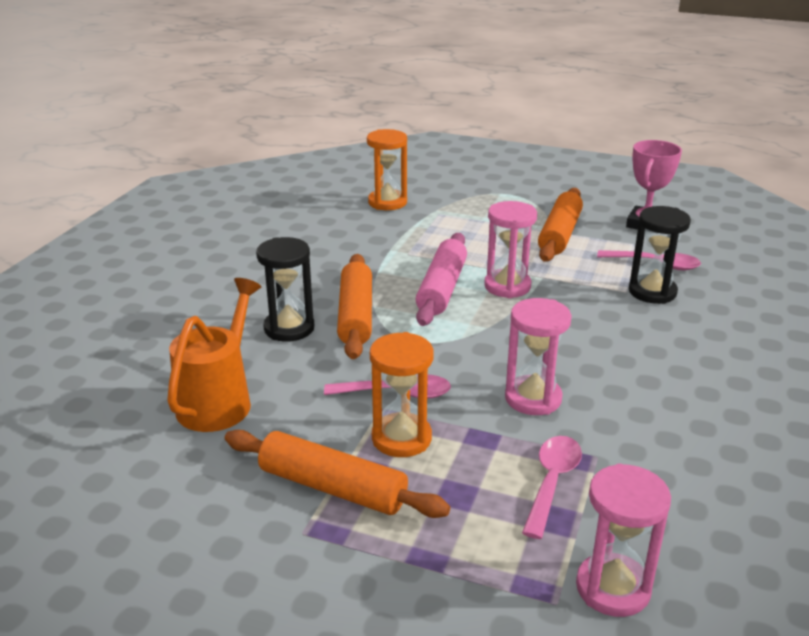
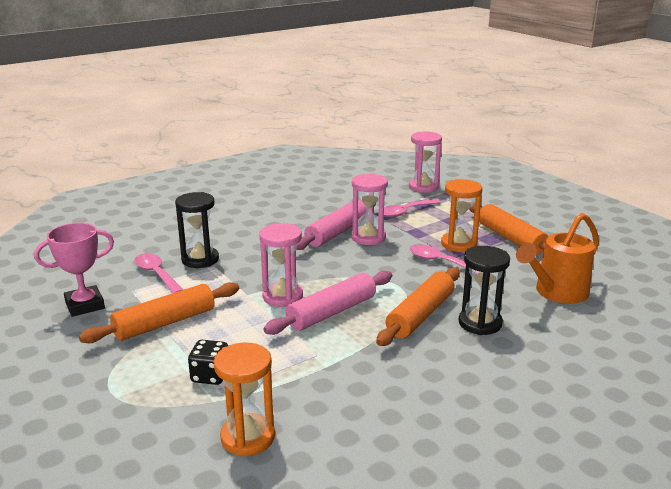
camera: 145 degrees left, 5 degrees down
none -> black dice [188,340,228,385]
none -> pink rolling pin [296,200,376,250]

